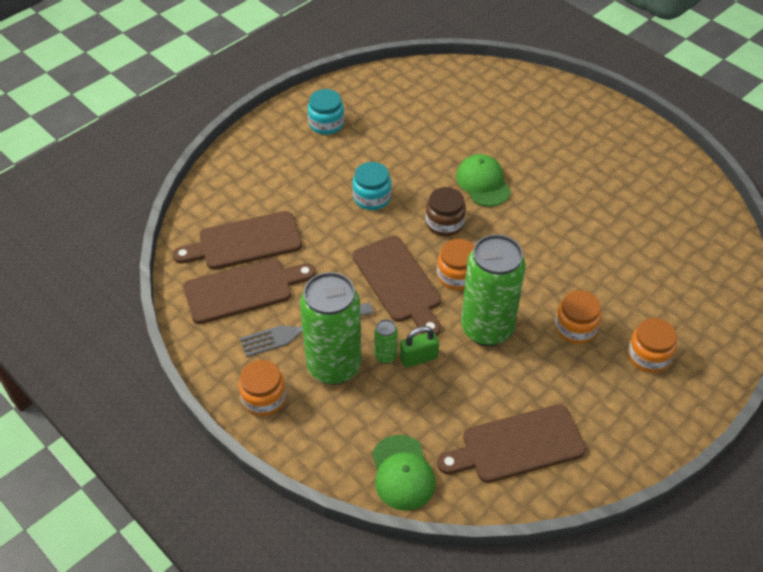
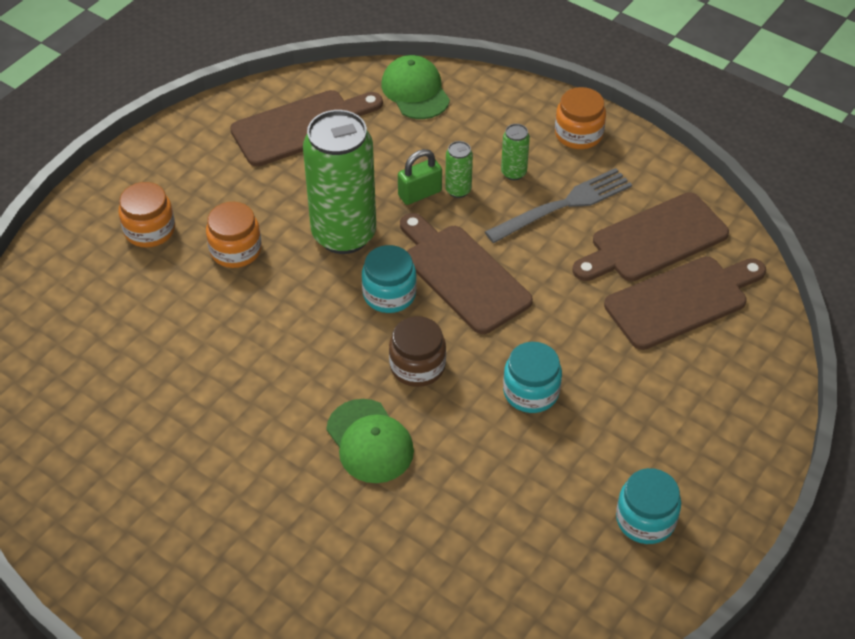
camera: 170 degrees right, 0 degrees up
green can [300,272,362,385] -> green can [501,124,530,180], size x0.41
orange jar [437,239,475,290] -> turquoise jar [362,245,417,313]

